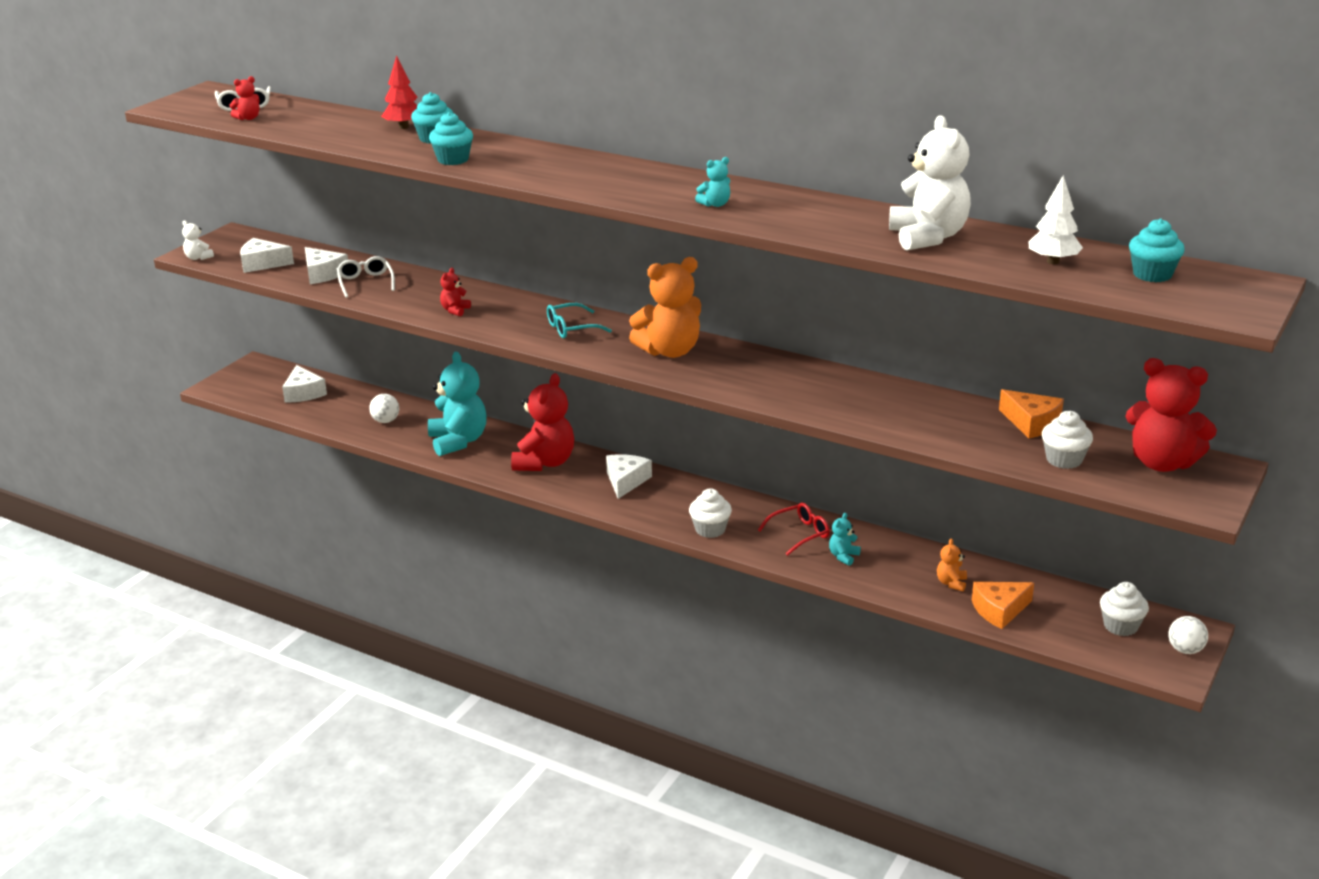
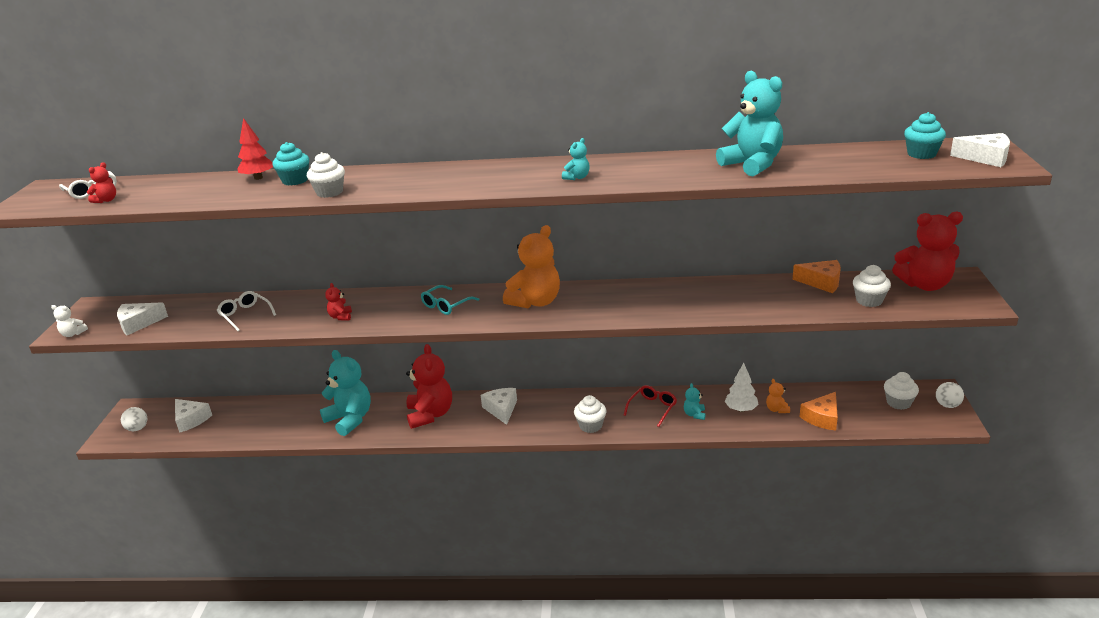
camera: 25 degrees left, 0 degrees up
white cheese [305,247,348,284] -> white cheese moved to [950,133,1010,167]
white ball [369,394,399,423] -> white ball moved to [121,407,147,431]
turquoise cupcake [429,112,473,165] -> white cupcake [307,152,345,198]
white teddy bear [889,115,971,251] -> turquoise teddy bear [716,71,783,176]
white tree [1029,175,1083,264] -> white tree moved to [724,363,759,412]

